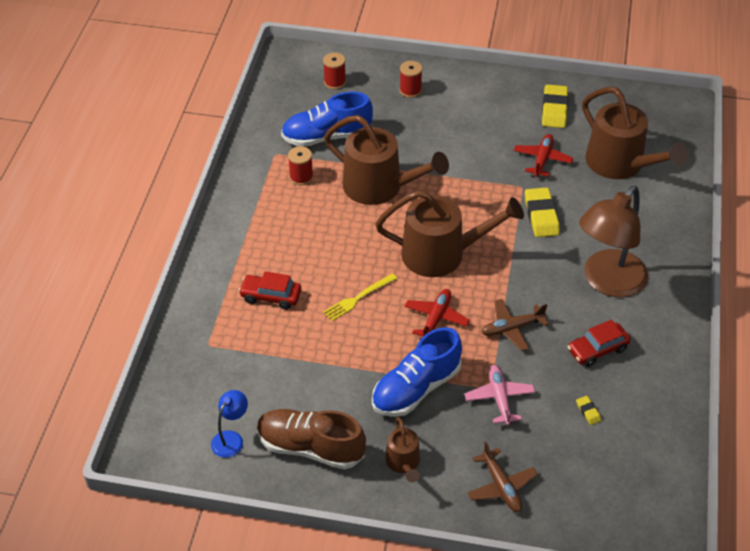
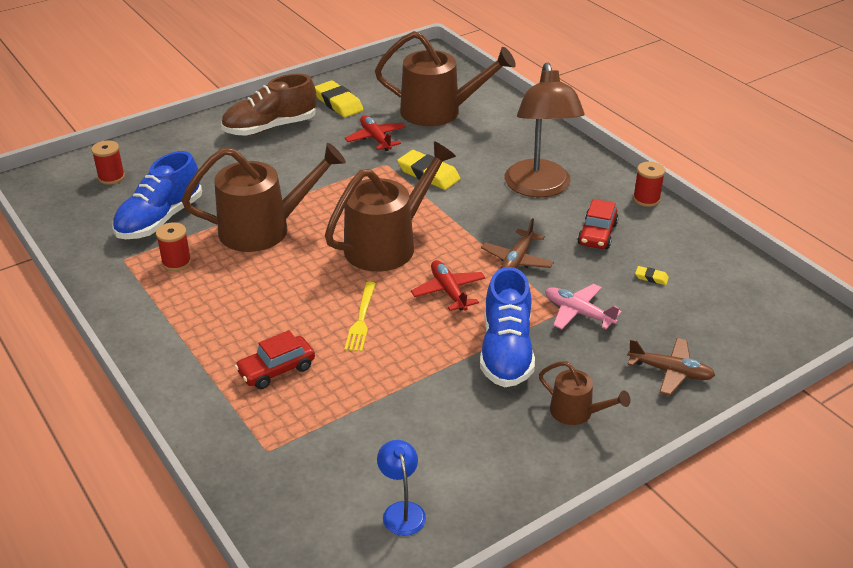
camera: 45 degrees left, 10 degrees down
brown shoe [257,409,366,469] -> brown shoe moved to [221,74,316,136]
red spool [400,61,422,98] -> red spool moved to [633,162,665,207]

